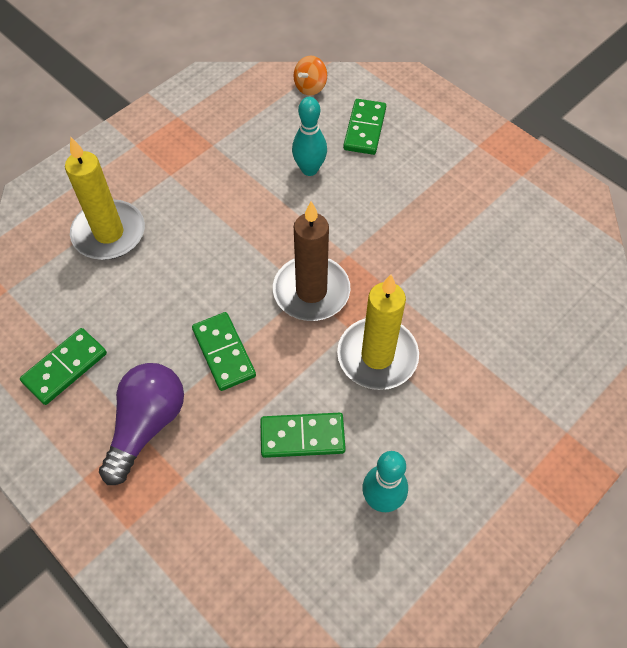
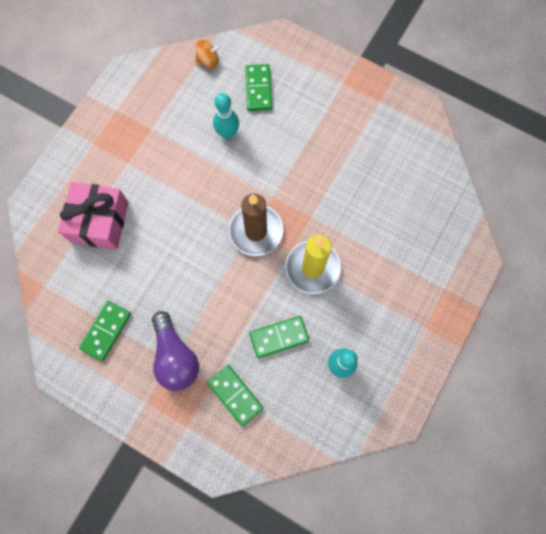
camera: 15 degrees left, 15 degrees up
yellow candle [65,137,145,260] -> pink gift [58,182,128,250]
purple light bulb [99,363,184,485] -> purple light bulb turned 150 degrees clockwise [152,311,199,391]
green domino [192,312,256,391] -> green domino moved to [207,365,263,426]
orange spinning top [294,56,327,96] -> orange spinning top turned 120 degrees counterclockwise [195,40,221,68]

